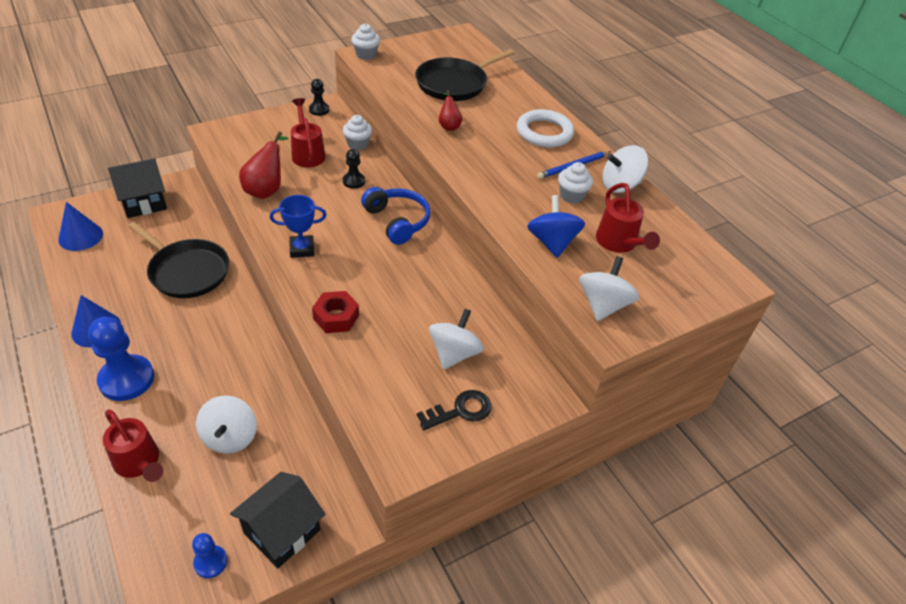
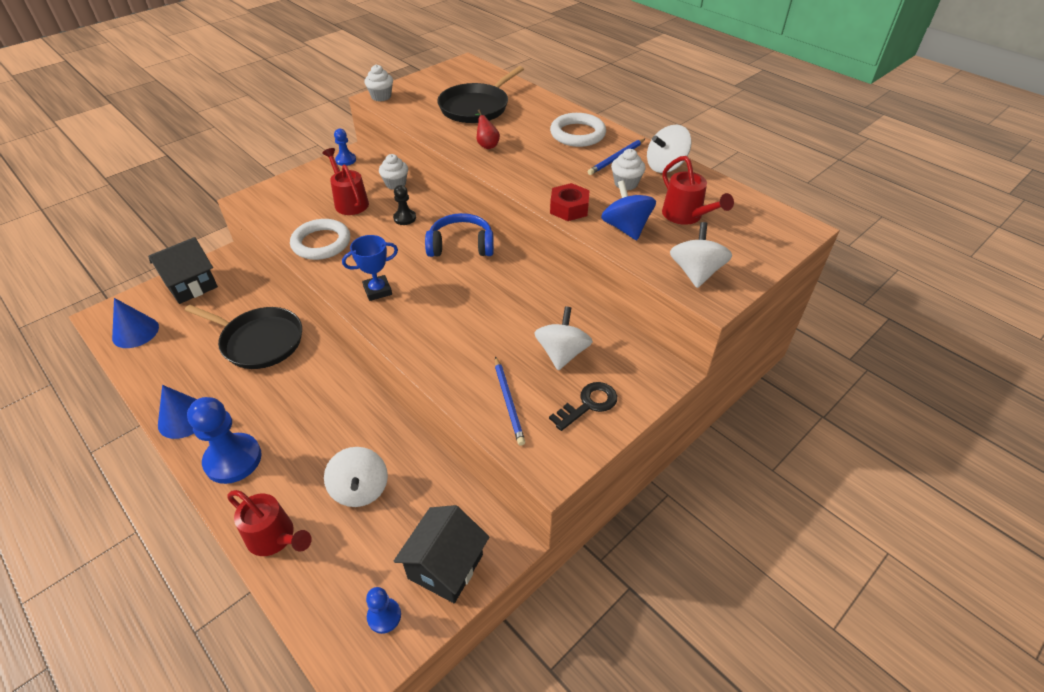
camera: 10 degrees left, 0 degrees up
red pear [239,131,288,199] -> white ring [290,219,350,260]
black pawn [309,79,329,116] -> blue pawn [334,129,356,166]
red nut [312,291,359,333] -> red nut moved to [550,183,590,221]
blue headphones [361,187,431,245] -> blue headphones turned 45 degrees counterclockwise [425,213,494,257]
none -> blue pencil [495,356,525,446]

